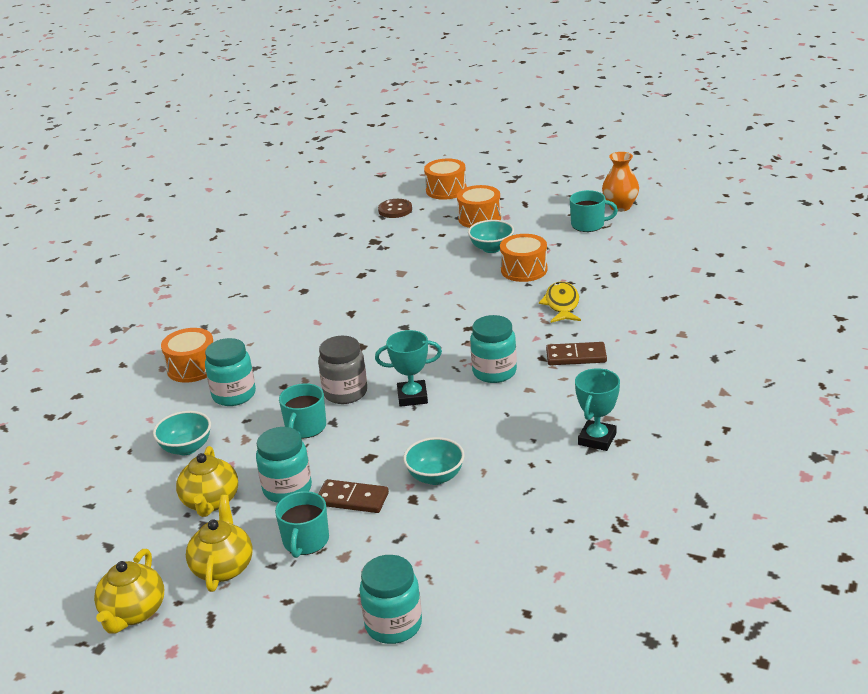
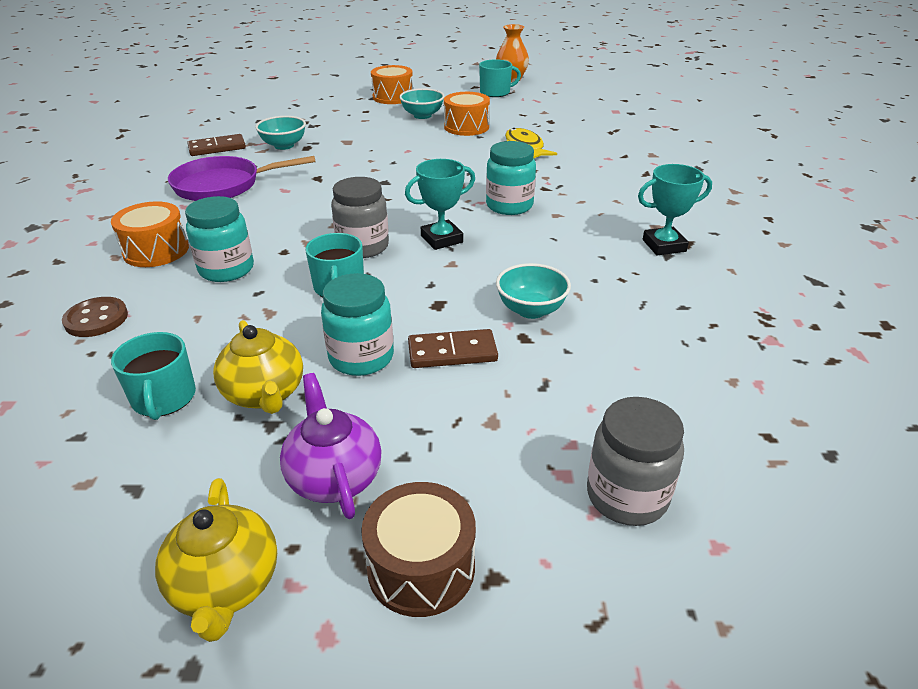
camera: 25 degrees left, 5 degrees up
turquoise bowl [153,411,211,455] -> turquoise bowl moved to [255,116,306,150]
yellow teapot [186,495,253,592] -> purple teapot [280,373,382,519]
turquoise mug [275,491,329,558] -> turquoise mug moved to [111,332,196,420]
turquoise jar [359,555,422,644] -> grey jar [587,397,684,526]
brown button [378,199,412,218] -> brown button moved to [62,297,128,337]
orange drum [424,158,467,200] -> none
brown domino [546,342,607,365] -> brown domino moved to [187,134,246,156]
turquoise trophy [575,368,620,451] -> turquoise trophy turned 75 degrees clockwise [638,164,712,255]
none -> purple pan [168,156,316,201]
none -> brown drum [361,482,476,617]

